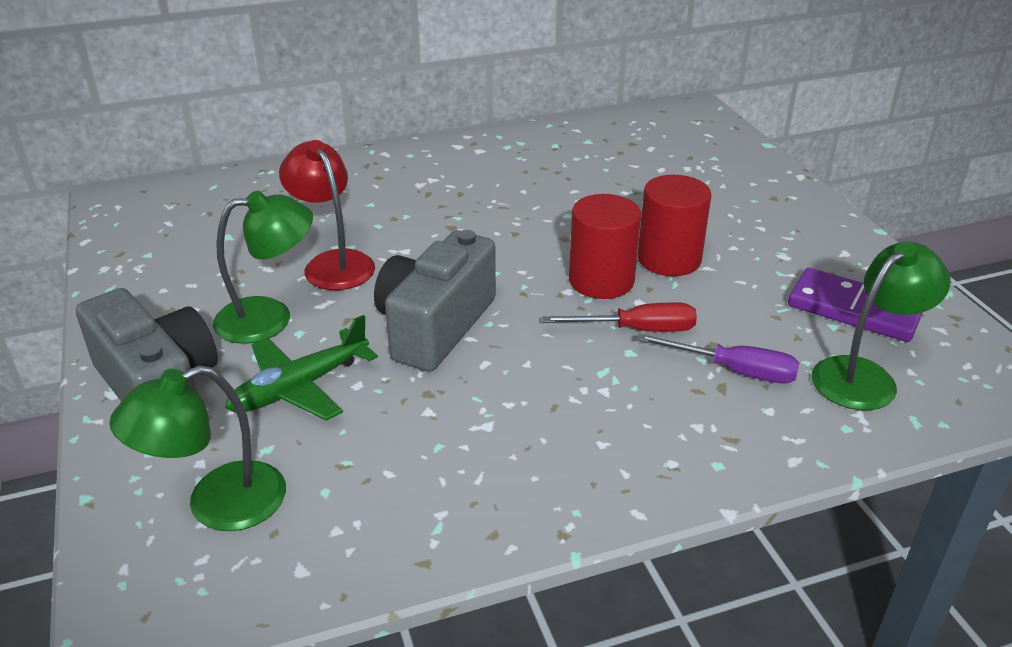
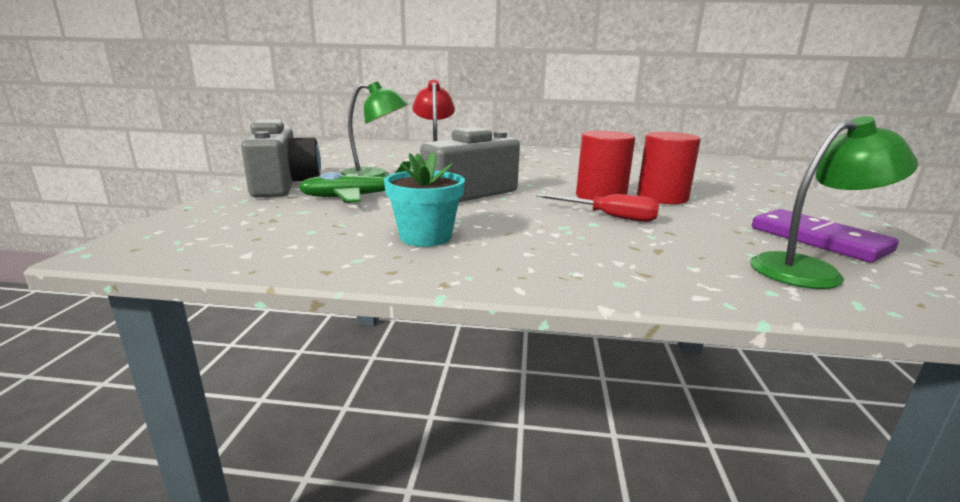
camera: 25 degrees right, 15 degrees down
green lamp [109,366,286,531] -> none
purple screwdriver [636,334,799,384] -> none
none -> turquoise flower pot [384,152,465,247]

